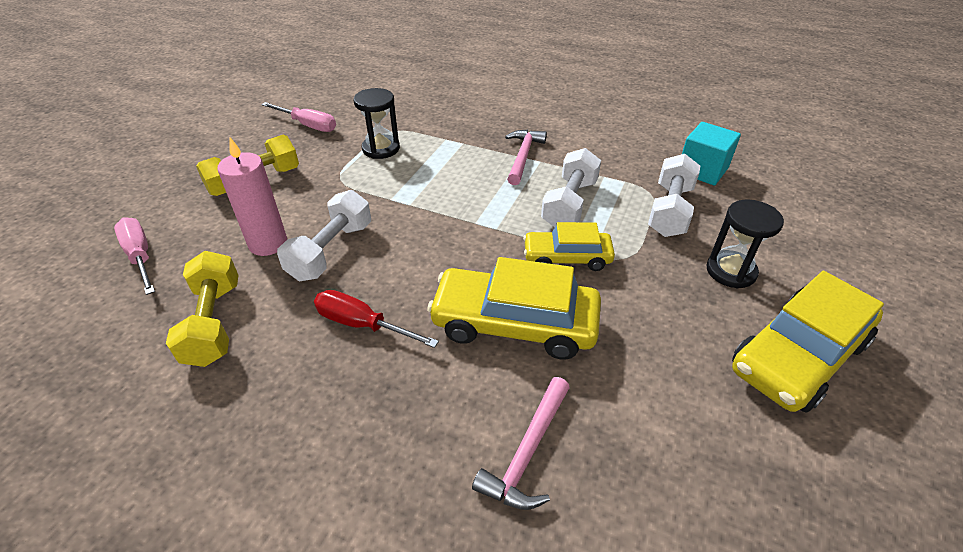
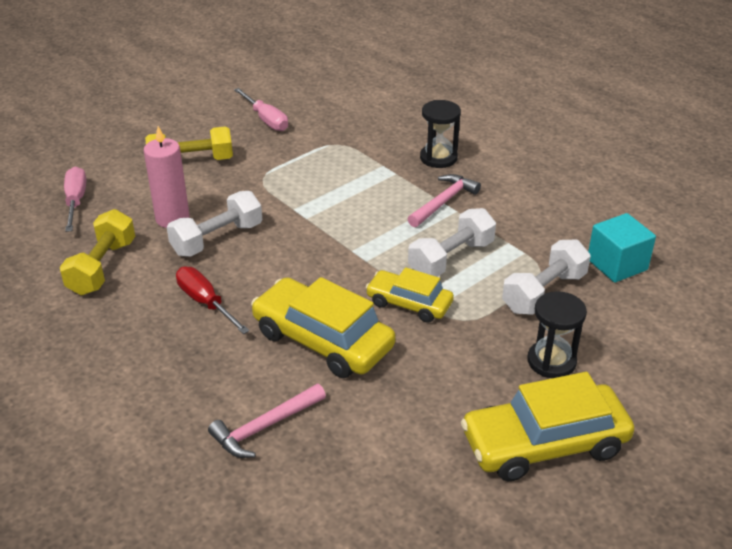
camera: 25 degrees right, 5 degrees down
black hourglass [353,88,400,159] -> black hourglass moved to [420,100,461,168]

